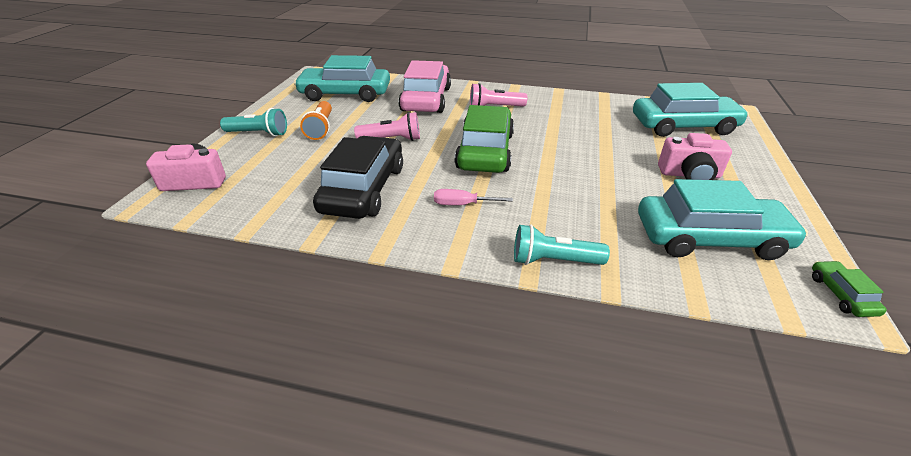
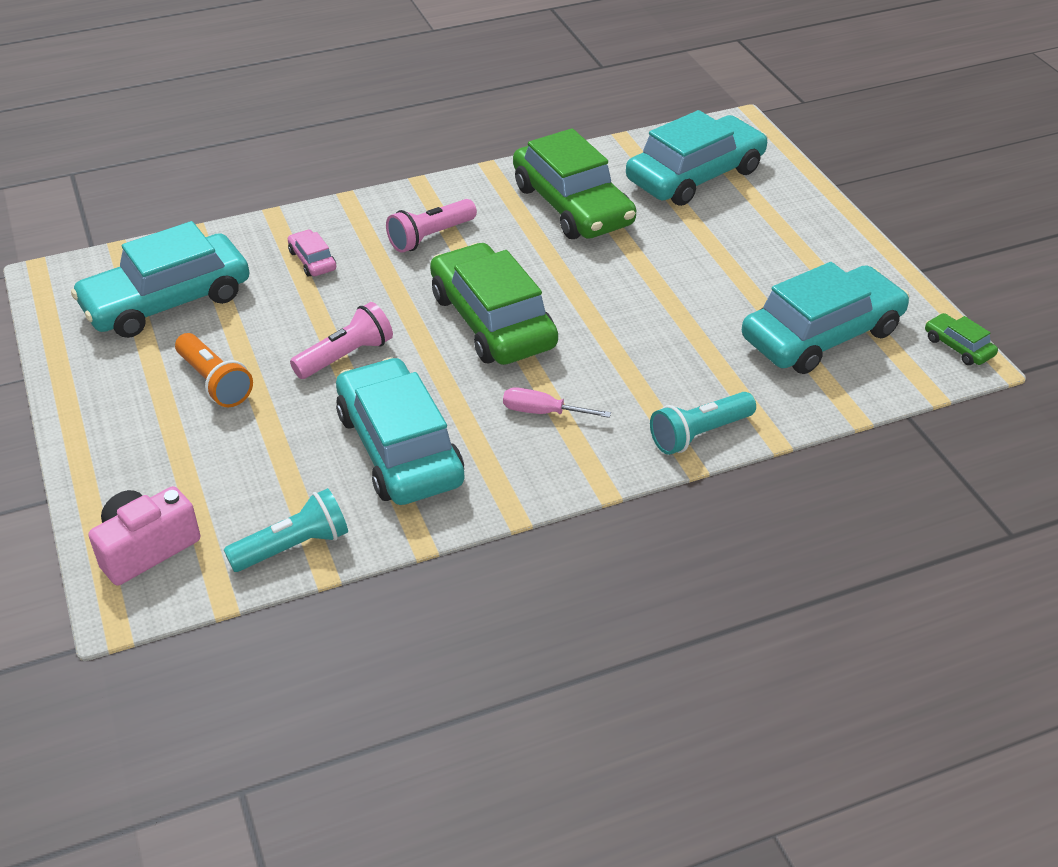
camera: 35 degrees left, 5 degrees up
turquoise flashlight [220,108,287,137] -> turquoise flashlight moved to [224,488,348,572]
black car [313,136,403,219] -> turquoise car [336,357,465,505]
pink car [398,60,451,113] -> pink car [288,230,336,276], size x0.42
pink screwdriver [434,189,513,205] -> pink screwdriver turned 45 degrees clockwise [503,387,611,418]
pink camera [658,133,732,180] -> none
none -> green car [513,128,636,239]

